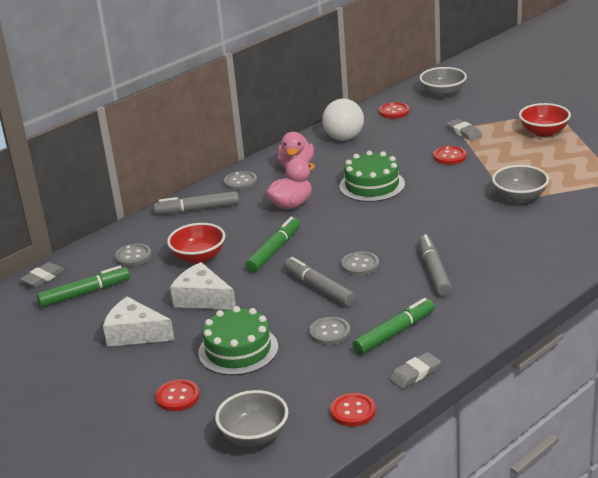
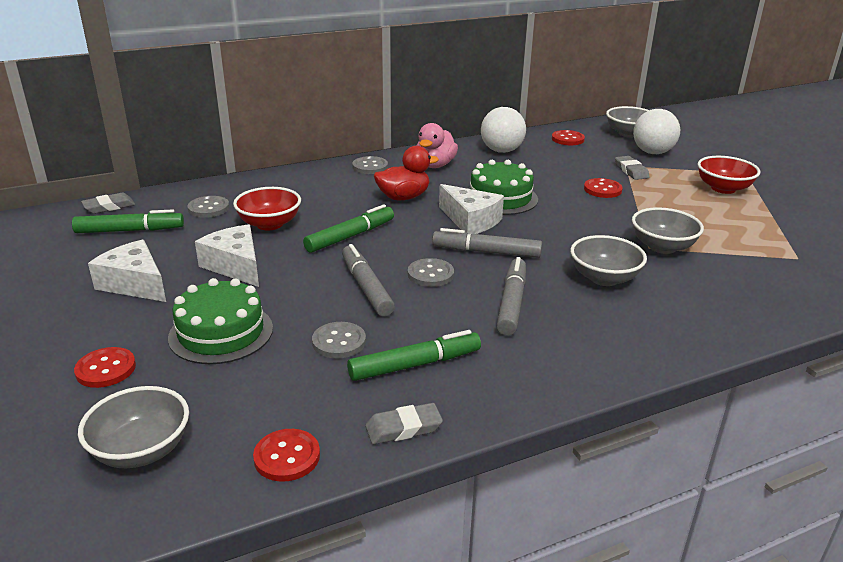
camera: 15 degrees right, 0 degrees up
grey marker [154,191,239,214] -> grey marker moved to [432,228,542,258]
pink duck [267,158,315,209] -> red duck [374,146,439,200]
none -> white cheese [439,184,504,234]
none -> grey bowl [570,235,647,286]
none -> white ball [633,109,680,154]

